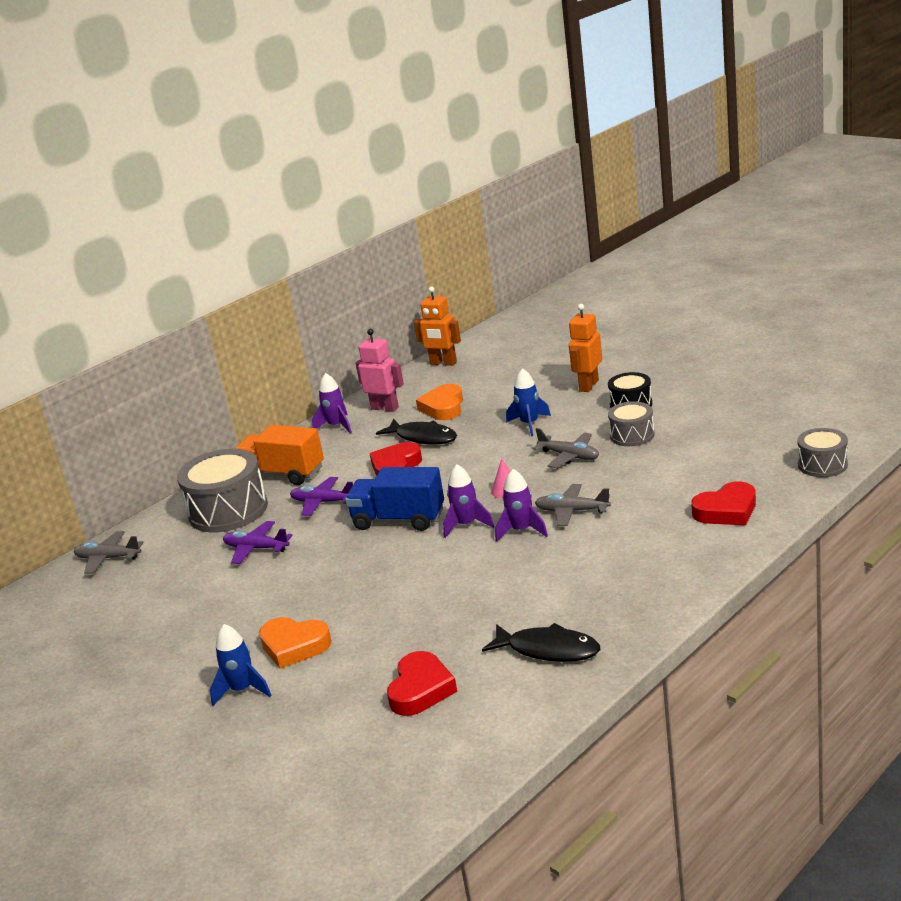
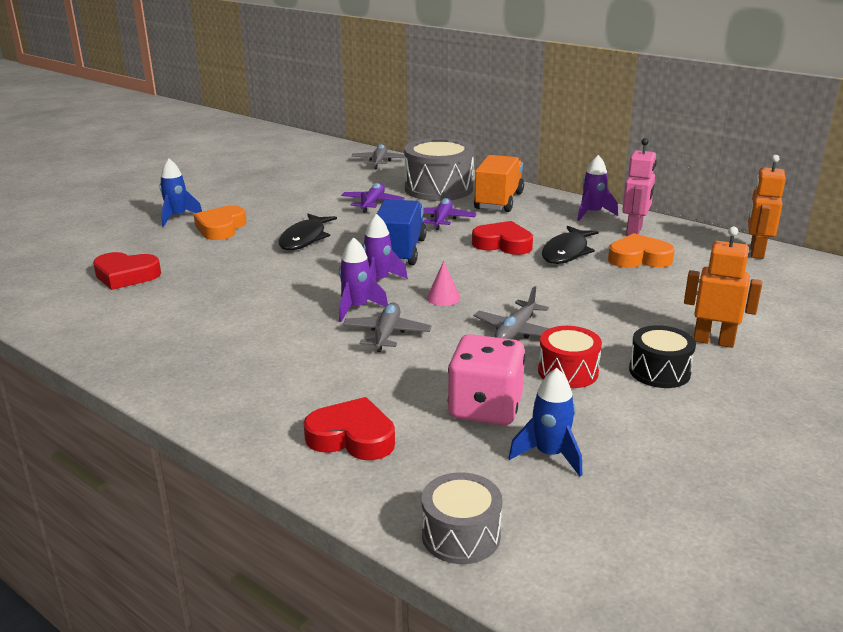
camera: 80 degrees right, 0 degrees up
black fish [482,623,600,662] -> black fish moved to [278,214,337,250]
blue rocket [506,368,551,437] -> blue rocket moved to [509,368,582,476]
grey drum [608,401,655,446] -> red drum [538,326,602,388]
red heart [691,482,756,525] -> red heart turned 135 degrees clockwise [304,397,395,460]
none -> pink dice [448,334,526,425]

